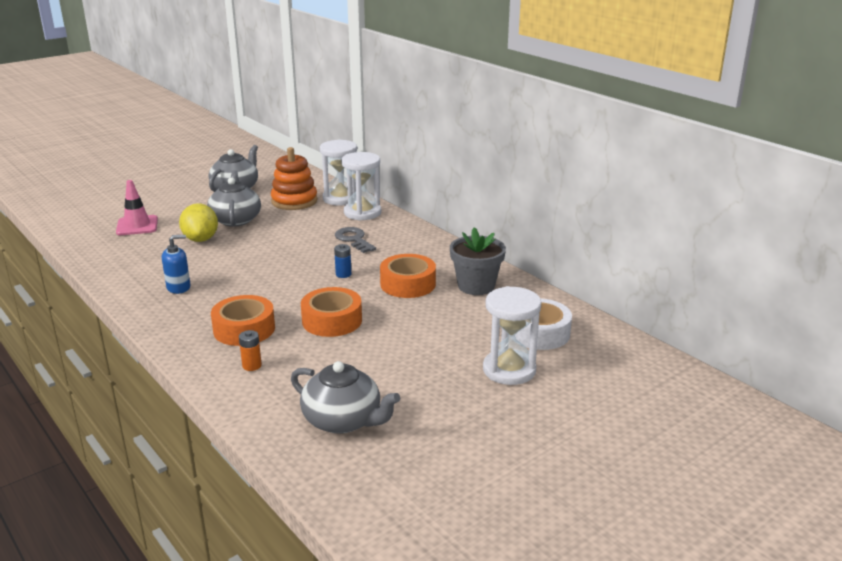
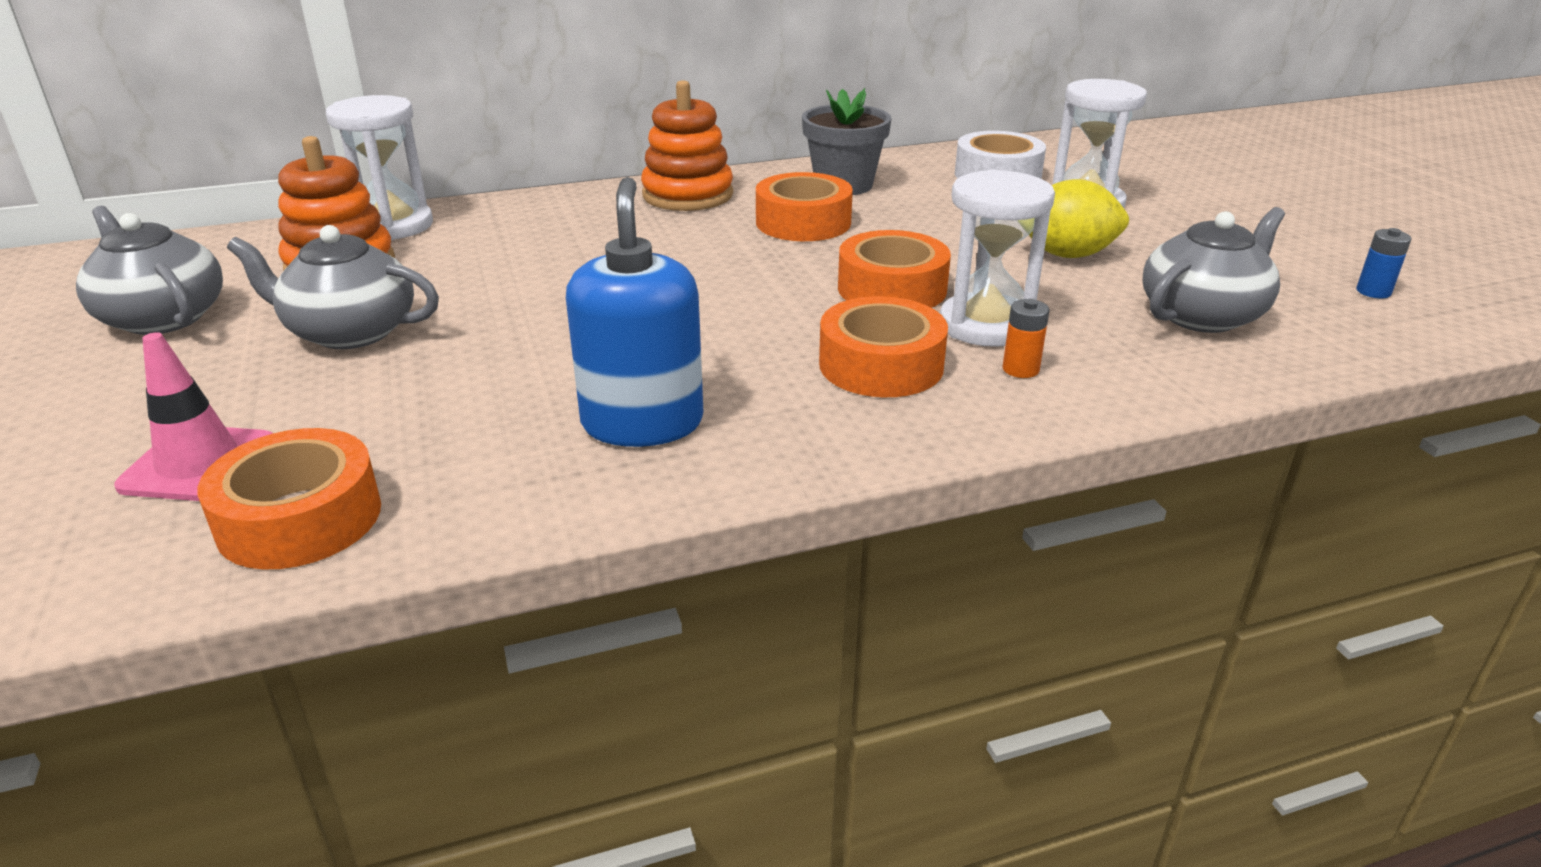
camera: 70 degrees left, 5 degrees up
blue soap dispenser [162,235,191,294] -> blue soap dispenser [566,177,704,447], size x1.71
yellow lemon [179,203,218,242] -> yellow lemon moved to [1029,179,1129,258]
blue battery [334,244,351,278] -> blue battery moved to [1356,228,1412,298]
grey key [335,227,376,253] -> none
white hourglass [341,152,381,221] -> white hourglass moved to [940,169,1055,347]
none -> orange tape [198,428,381,570]
none -> orange stacking toy [641,80,733,211]

